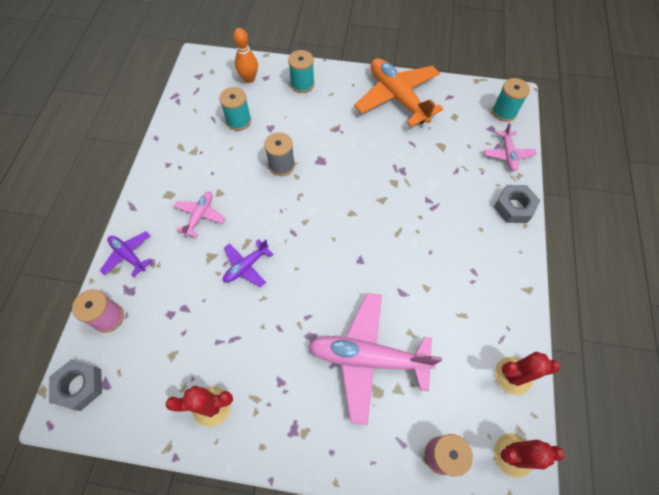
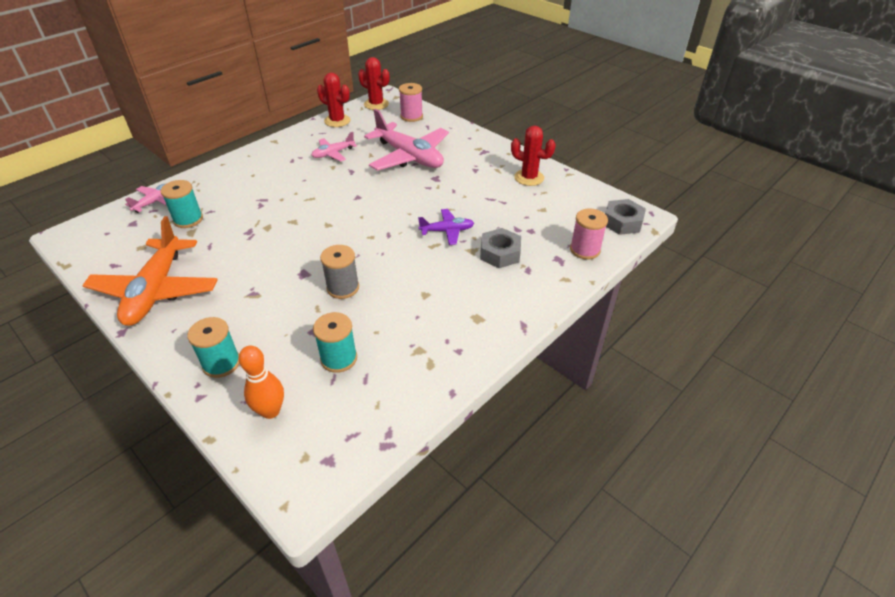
camera: 145 degrees left, 20 degrees down
purple plane [100,231,152,277] -> none
pink plane [173,192,226,237] -> pink plane moved to [311,132,357,162]
turquoise spool [492,78,530,121] -> turquoise spool moved to [161,180,203,228]
grey nut [494,185,540,223] -> grey nut moved to [480,228,521,268]

